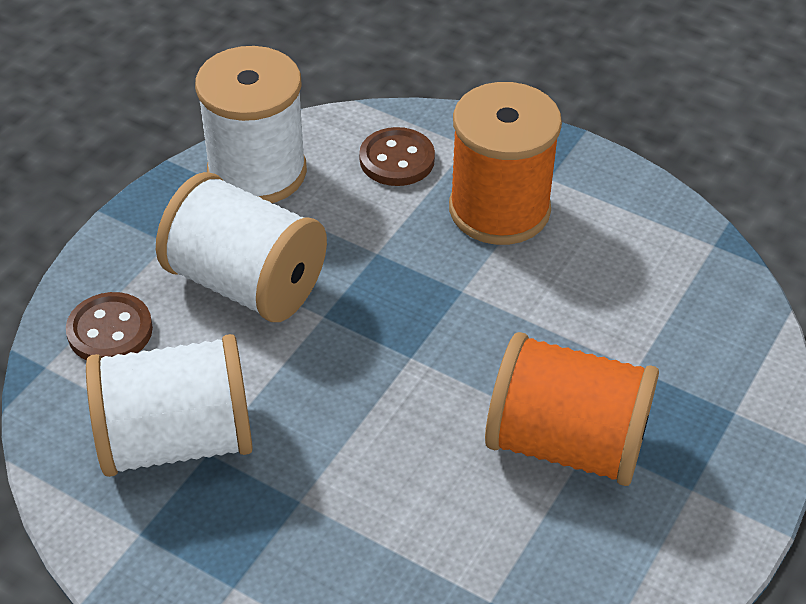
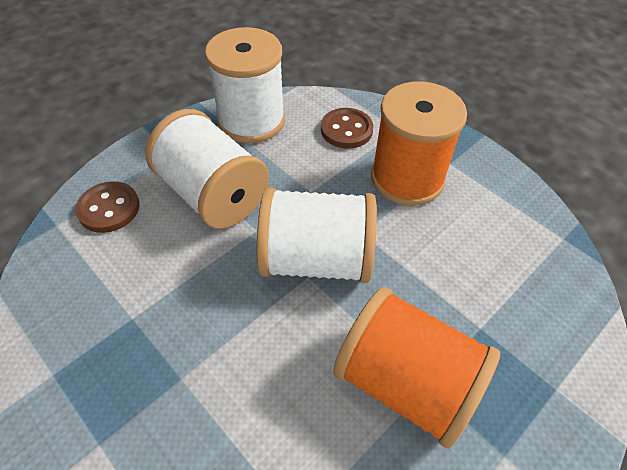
camera: 15 degrees right, 5 degrees up
white spool [86,334,253,477] -> white spool moved to [257,187,377,283]

